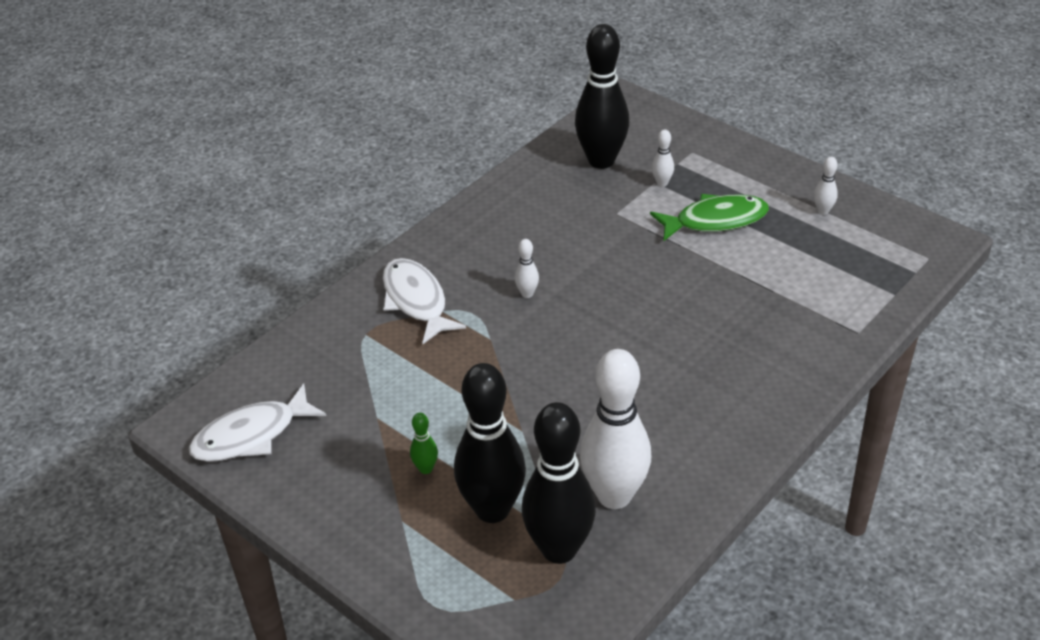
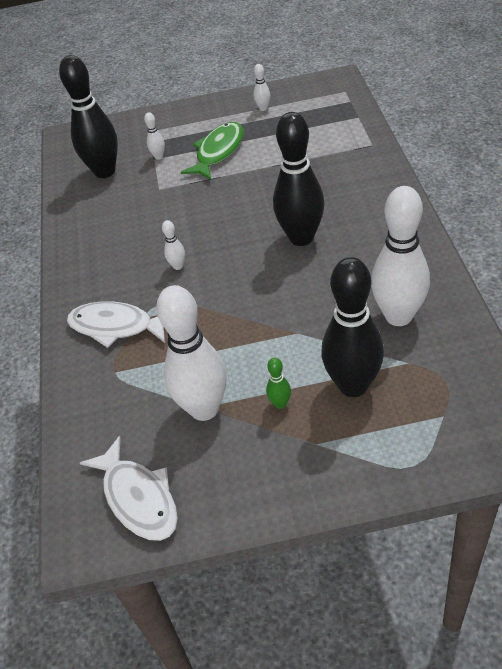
camera: 45 degrees left, 5 degrees up
white fish [189,383,327,462] -> white fish turned 45 degrees counterclockwise [80,436,178,541]
black bowling pin [522,402,596,564] -> black bowling pin moved to [273,112,325,246]
none -> white bowling pin [156,285,227,421]

